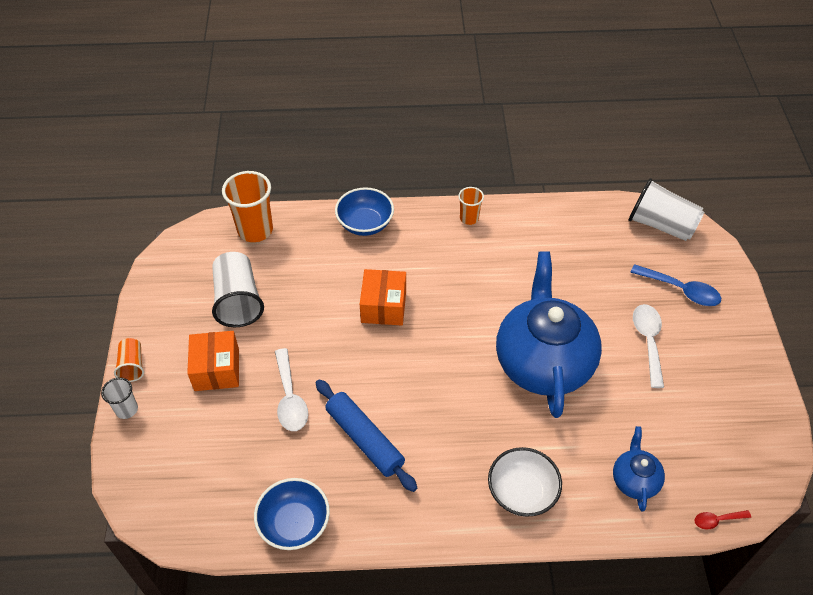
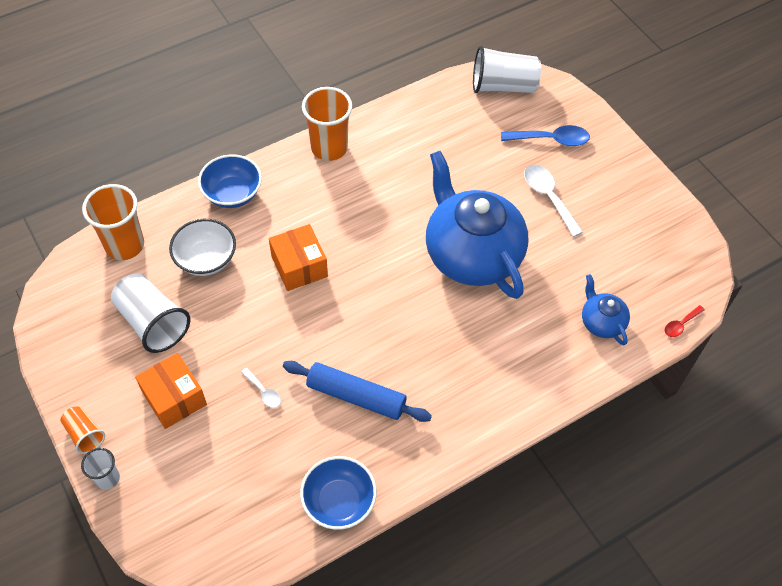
camera: 30 degrees left, 5 degrees up
white spoon [275,348,308,431] -> white spoon [241,368,281,408], size x0.54
orange cup [458,187,484,225] -> orange cup [302,87,352,161], size x1.84
white bowl [488,447,562,517] -> white bowl moved to [169,219,236,276]

